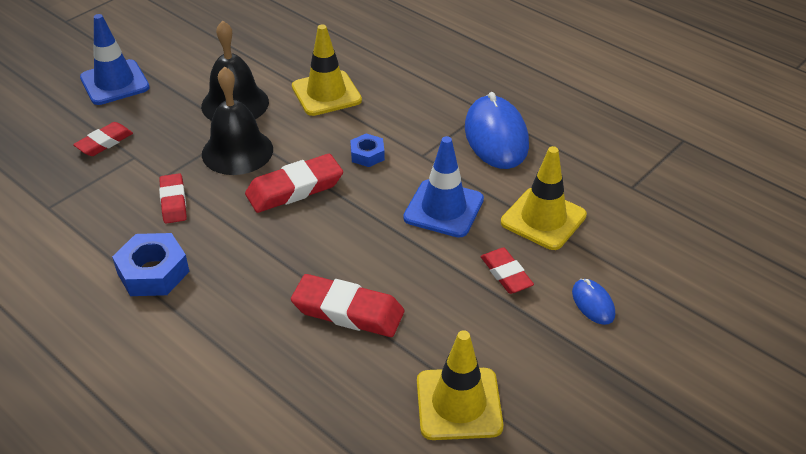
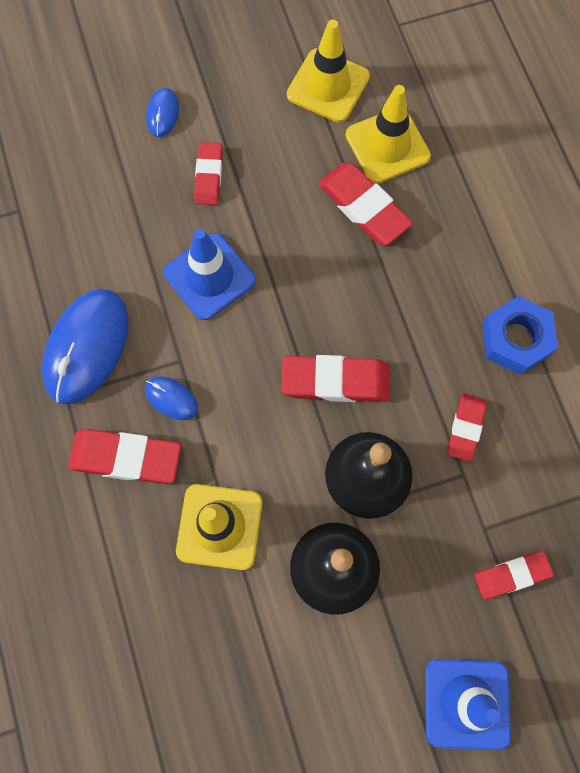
camera: 150 degrees left, 30 degrees up
blue nut [350,134,385,167] -> none
yellow traffic cone [501,146,587,250] -> yellow traffic cone moved to [345,85,431,184]
none -> red eraser [68,429,181,484]
none -> blue mouse [145,376,198,420]

